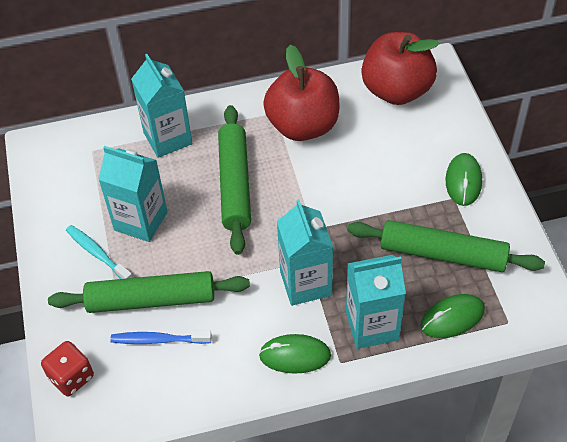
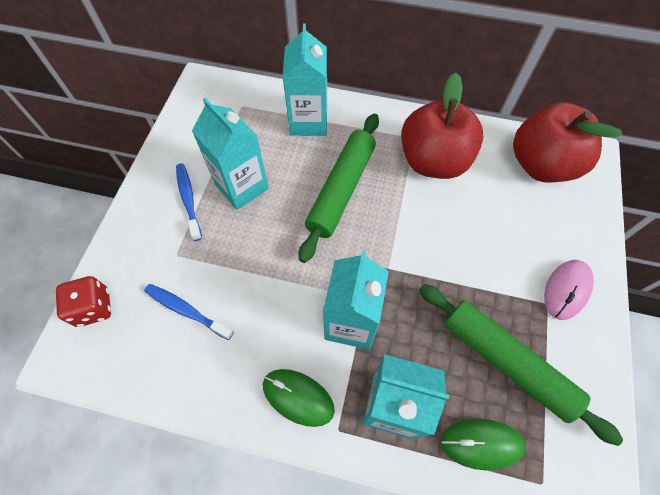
camera: 25 degrees right, 10 degrees up
green rolling pin [48,271,250,313] -> none
turquoise toothbrush [66,225,133,279] -> blue toothbrush [176,163,202,241]
green mouse [445,153,482,206] -> pink mouse [544,260,594,320]

